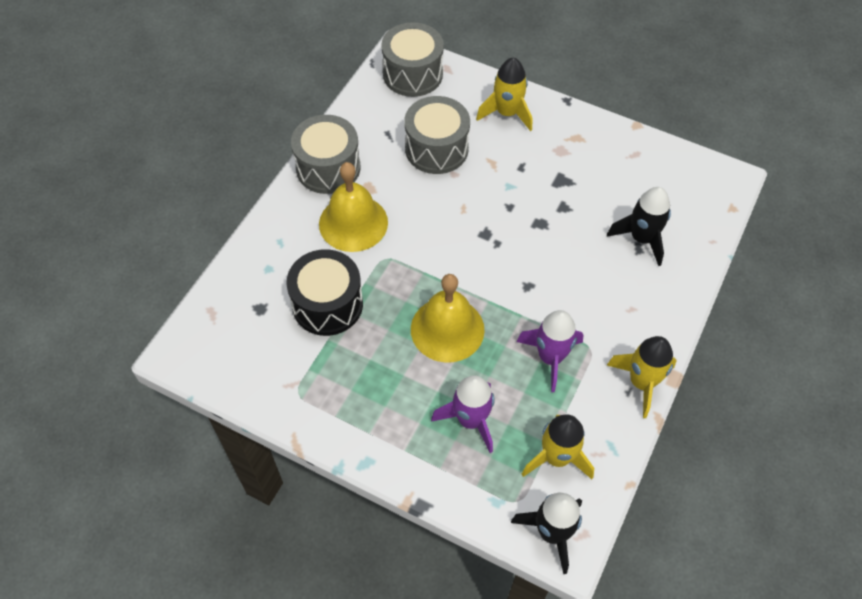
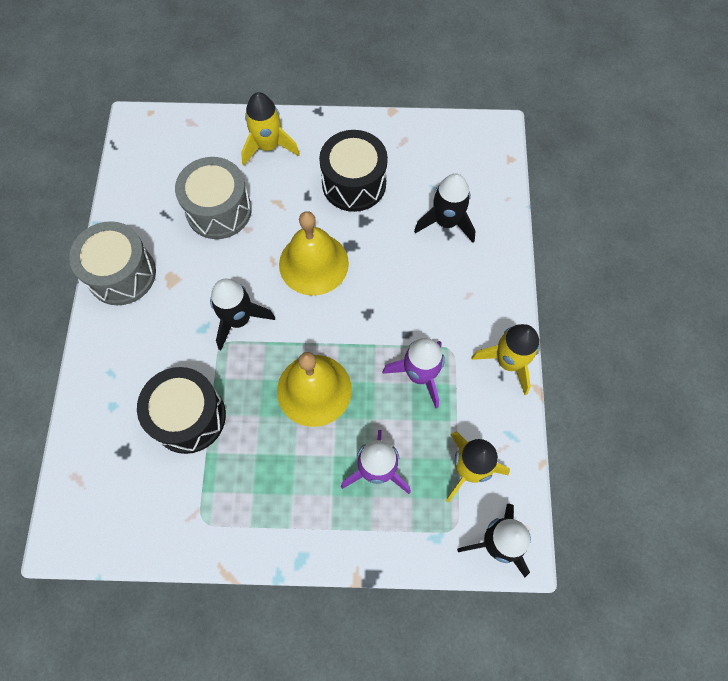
camera: 25 degrees left, 10 degrees up
yellow bell [319,162,388,252] -> yellow bell moved to [279,211,349,296]
grey drum [381,22,444,97] -> none
none -> black rocket [210,279,275,350]
none -> black drum [319,130,388,212]

